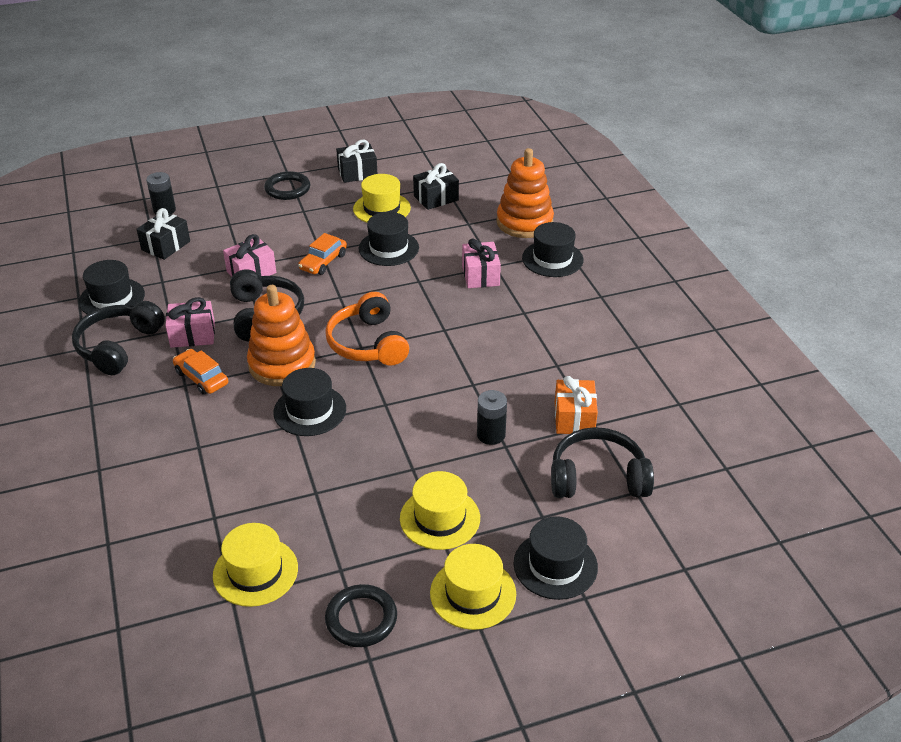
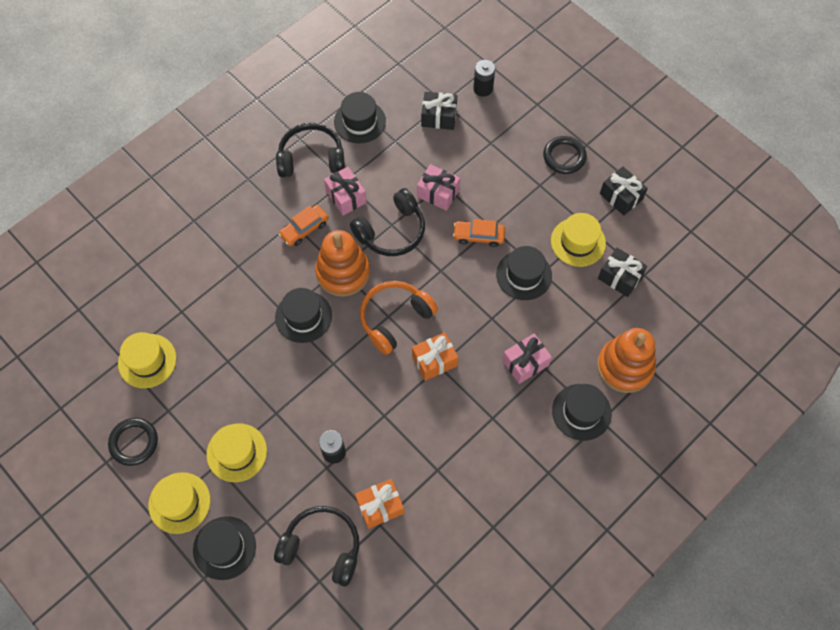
camera: 65 degrees right, 25 degrees up
orange car [173,349,228,395] -> orange car turned 150 degrees counterclockwise [278,205,329,246]
black headphones [551,427,654,498] -> black headphones turned 45 degrees counterclockwise [274,506,359,587]
none -> orange gift [412,332,458,381]

